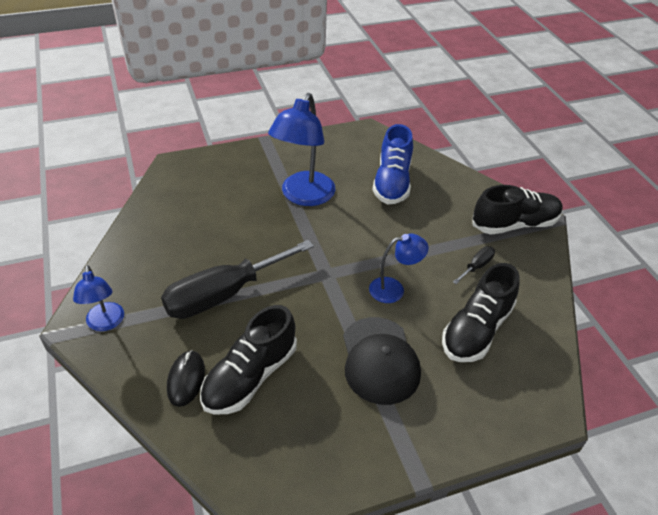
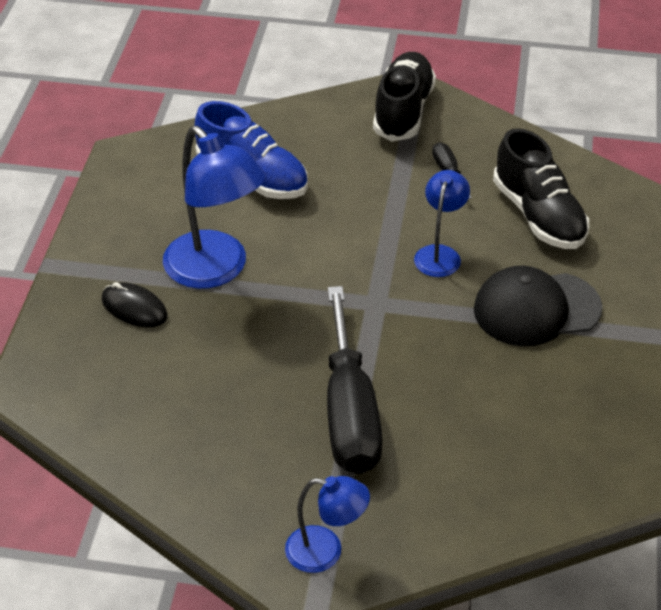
camera: 60 degrees left, 0 degrees up
black mouse [167,350,205,407] -> black mouse moved to [102,282,168,327]
black shoe [200,305,297,415] -> none
black cap [343,317,421,405] -> black cap turned 150 degrees clockwise [474,266,602,346]

